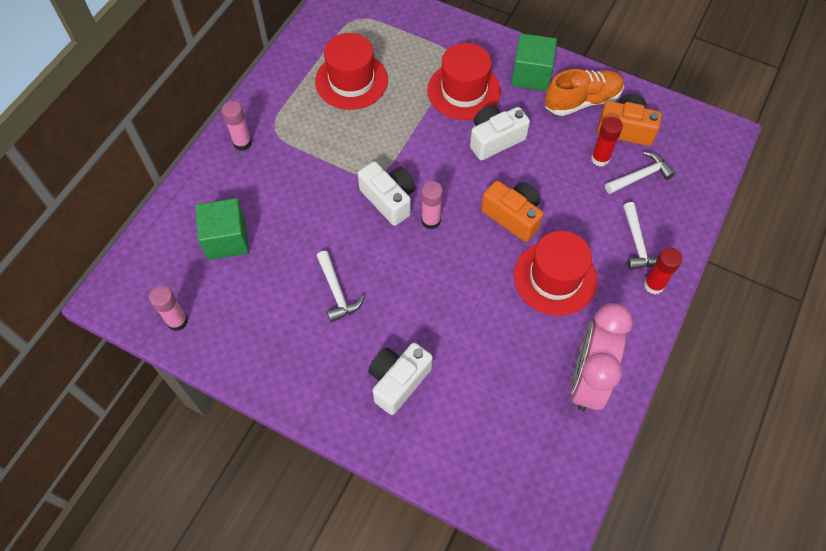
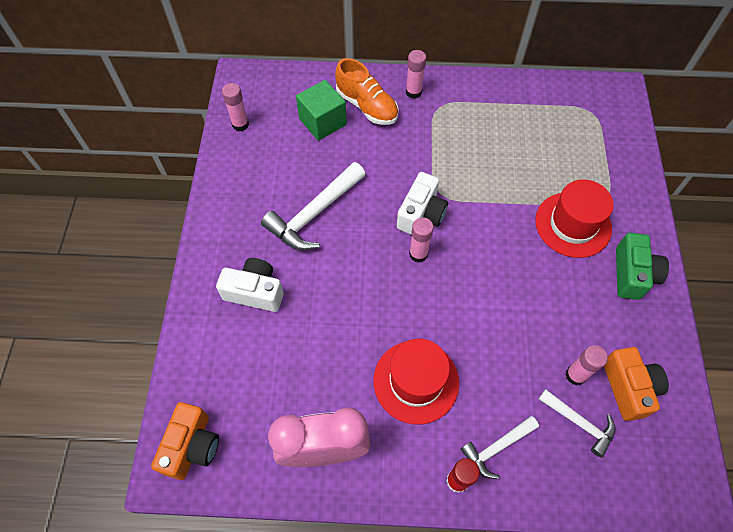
camera: 65 degrees right, 0 degrees up
red hat [315,33,388,110] -> none
white hammer [317,251,364,322] -> white hammer [261,162,366,250], size x1.70
white camera [470,105,530,160] -> none
orange camera [481,181,543,242] -> orange camera moved to [151,402,219,480]
green cube [511,33,557,91] -> green camera [616,233,669,300]
orange shoe [545,69,624,116] -> orange shoe moved to [335,58,399,125]
red glue stick [591,117,623,166] -> pink glue stick [565,345,608,386]

